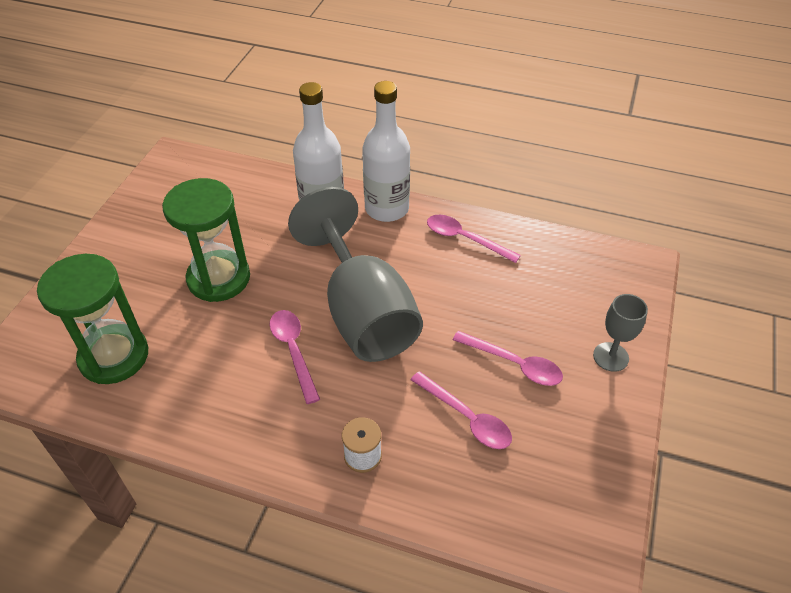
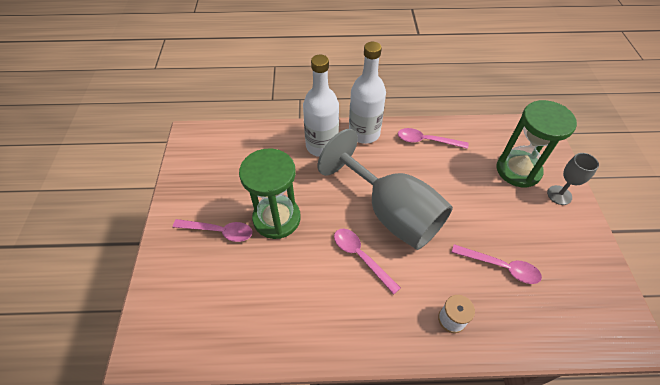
camera: 20 degrees left, 5 degrees up
green hourglass [37,254,148,384] -> green hourglass moved to [497,100,577,188]
pink spoon [453,331,563,386] -> pink spoon moved to [173,219,252,242]

